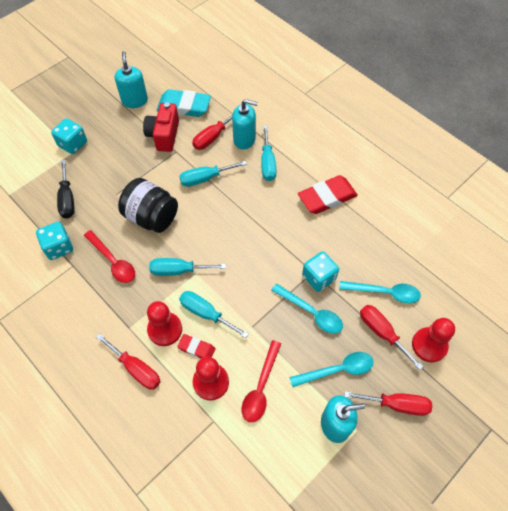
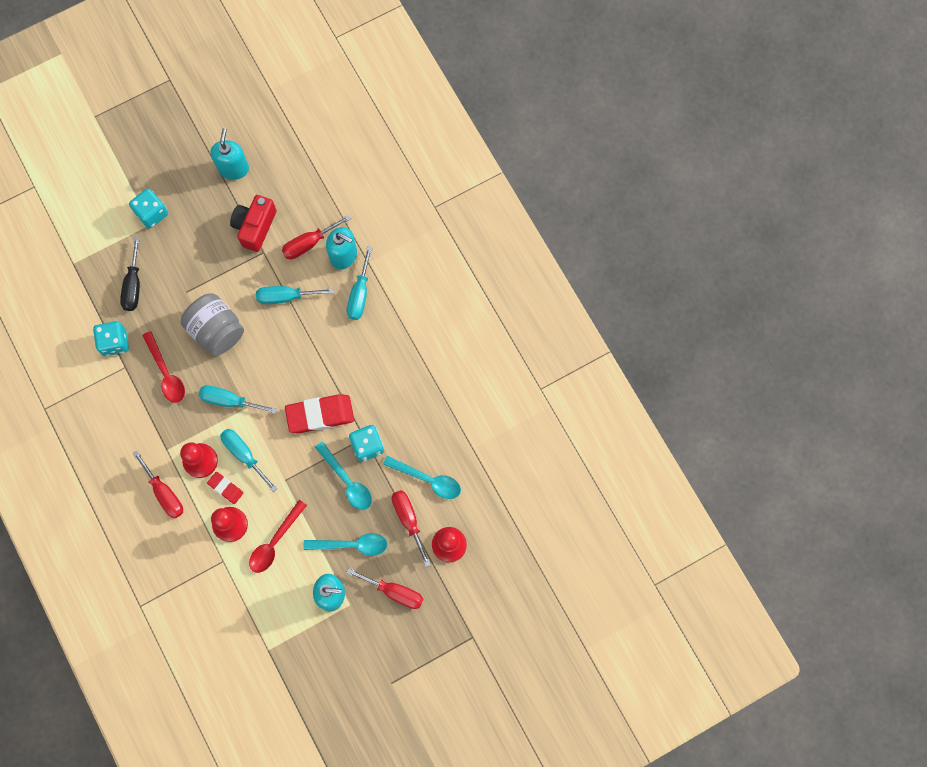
camera: 15 degrees right, 15 degrees up
black jar [118,178,178,233] -> grey jar [181,293,244,356]
turquoise eraser [157,89,211,117] -> none
red eraser [298,175,358,214] -> red eraser moved to [285,394,354,433]

